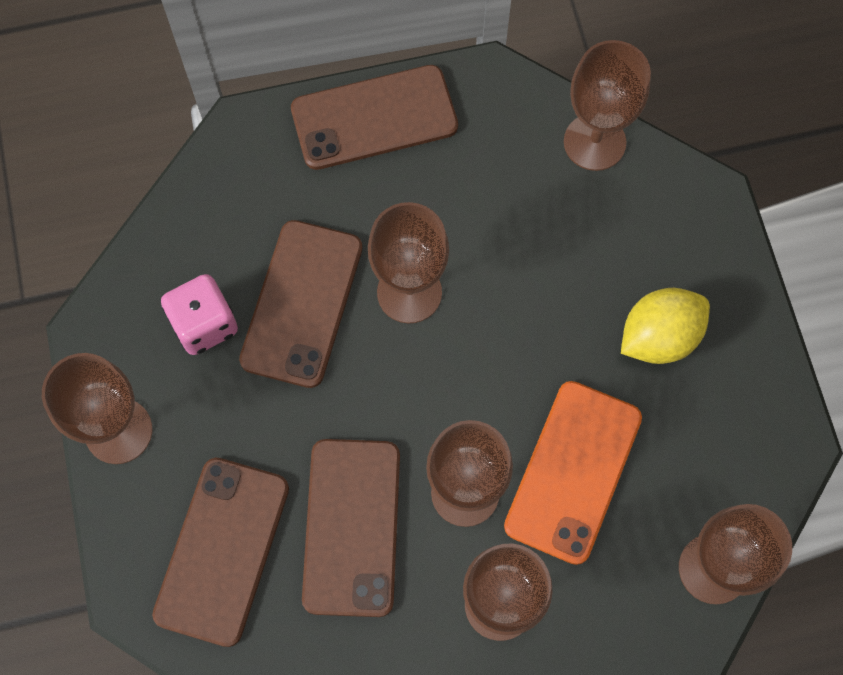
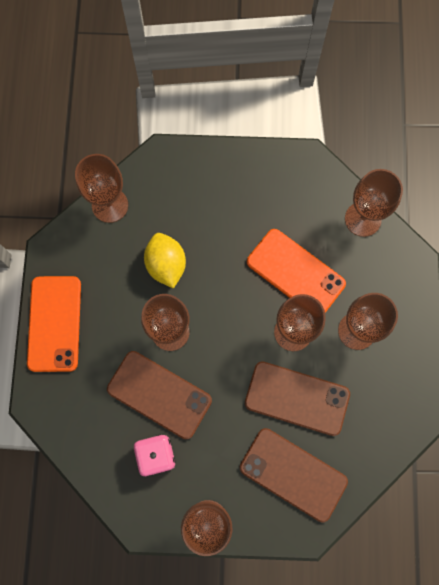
camera: 75 degrees left, 5 degrees up
brown phone [291,65,458,170] -> orange phone [27,276,81,372]
yellow lemon [621,288,710,364] -> yellow lemon moved to [144,233,186,289]

